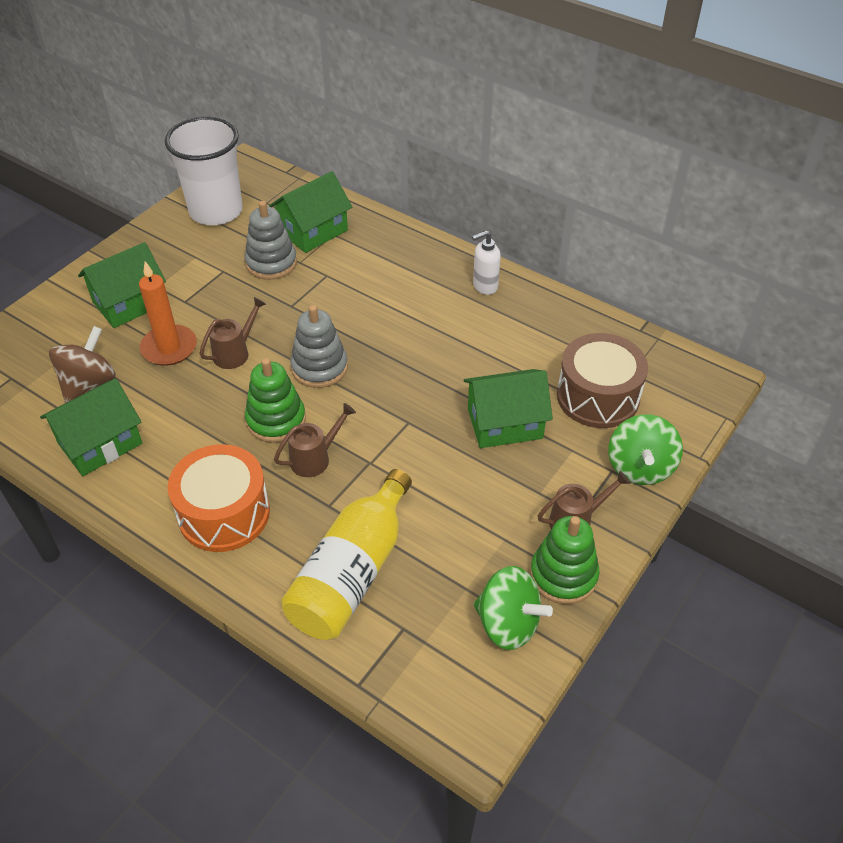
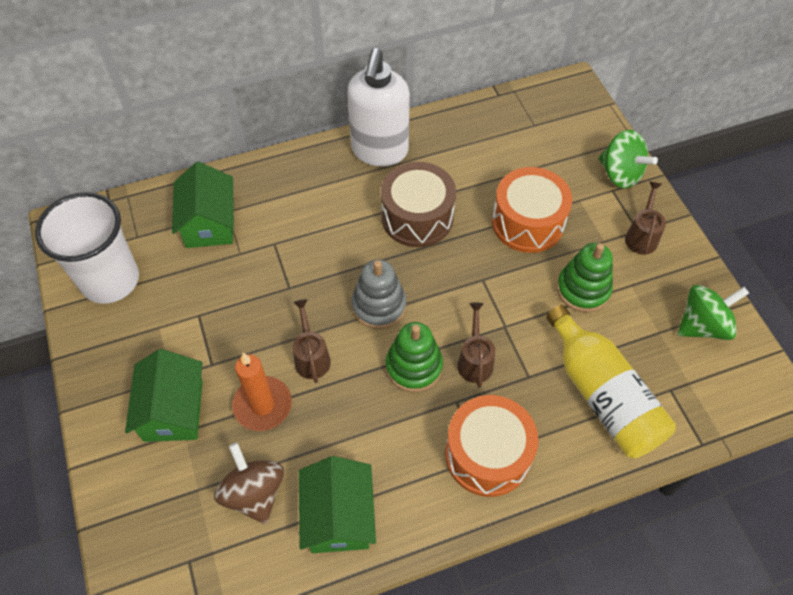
camera: 55 degrees left, 10 degrees up
grey stacking toy [244,201,297,280] -> none
green house [464,369,553,448] -> orange drum [492,167,572,253]
white soap dispenser [472,230,501,295] -> white soap dispenser [347,48,410,167], size x2.09
green stacking toy [530,516,599,604] -> green stacking toy moved to [557,243,613,312]
brown drum [557,333,648,428] -> brown drum moved to [381,162,456,247]

